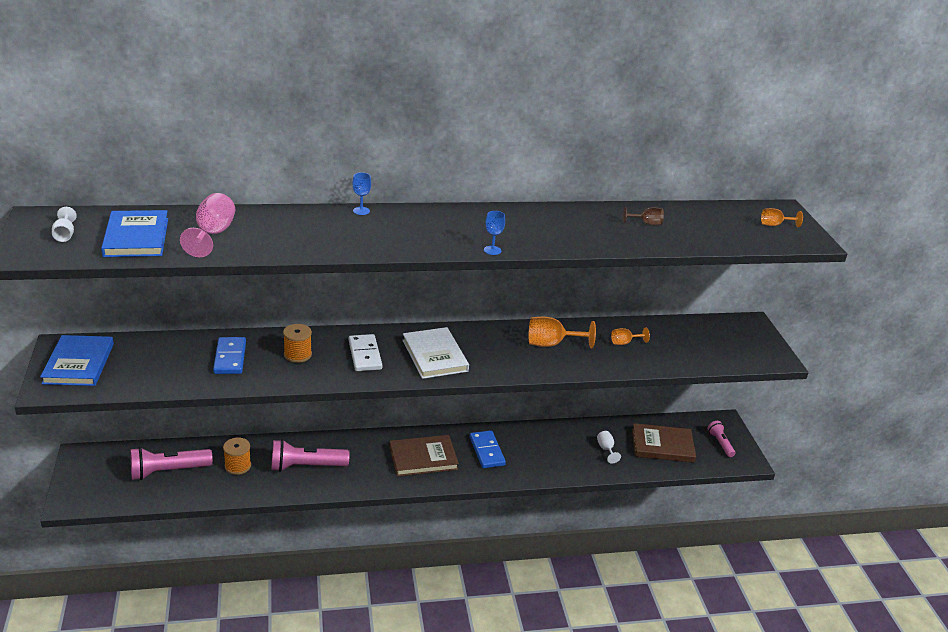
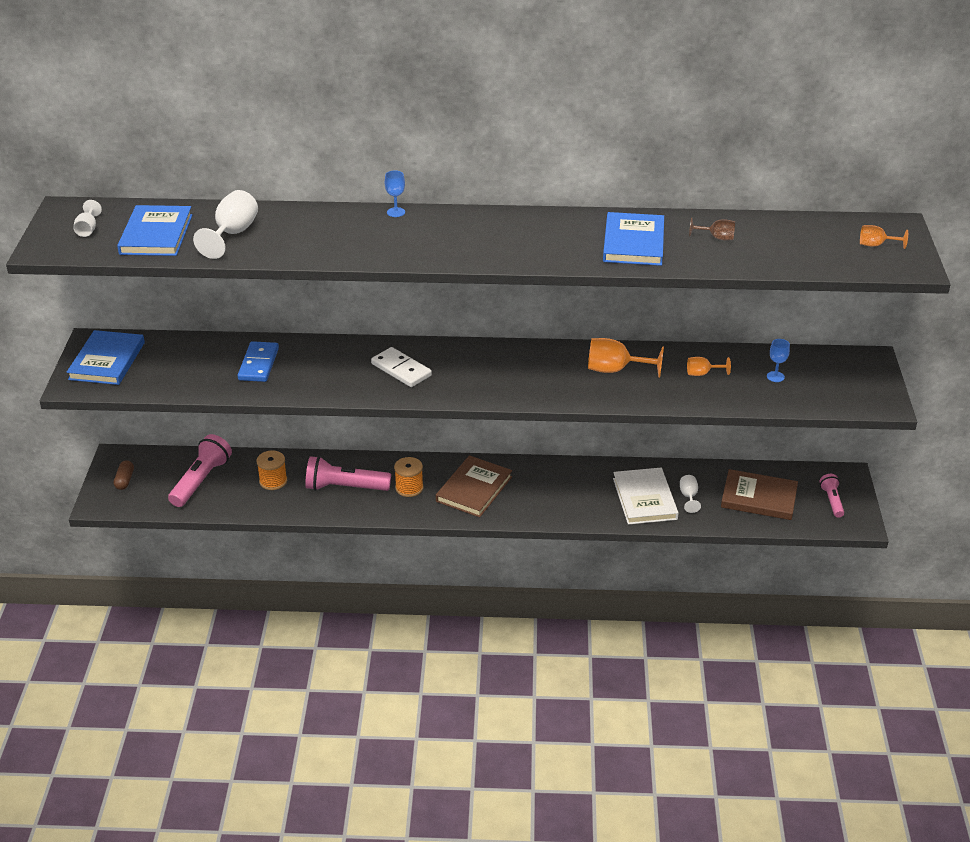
camera: 15 degrees right, 5 degrees up
pink flashlight [130,447,213,480] -> pink flashlight turned 120 degrees clockwise [168,434,232,507]
pink goblet [180,193,235,257] -> white goblet [193,190,258,259]
orange spool [283,324,312,363] -> orange spool moved to [394,457,423,497]
white domino [349,334,382,371] -> white domino turned 45 degrees counterclockwise [371,347,432,387]
brown book [389,435,459,477] -> brown book turned 60 degrees counterclockwise [436,455,512,517]
white book [402,327,469,379] -> white book moved to [613,468,679,525]
blue domino [470,431,506,468] -> none
blue goblet [484,211,505,255] -> blue goblet moved to [767,339,790,382]
none -> brown capsule [114,460,134,490]
none -> blue book [603,212,664,266]

